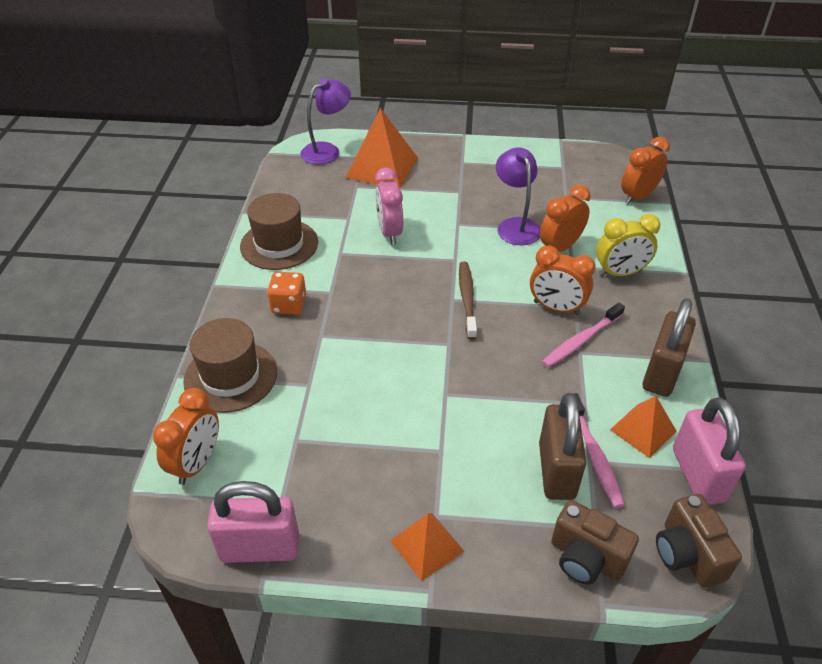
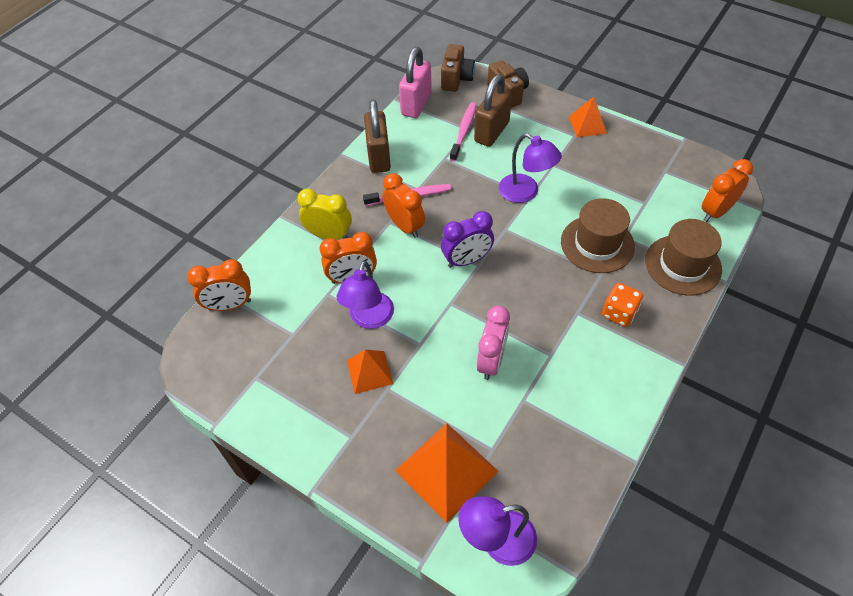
camera: 150 degrees left, 10 degrees up
pink padlock [207,481,299,563] -> none
brown hat [240,193,318,270] -> brown hat moved to [561,198,635,273]
brown toothbrush [459,262,477,340] -> purple clock [441,211,494,268]
orange pyramid [610,396,677,458] -> orange pyramid moved to [347,349,393,394]
brown padlock [643,298,696,397] -> brown padlock turned 60 degrees counterclockwise [364,99,391,173]
none -> purple lamp [499,133,562,203]

